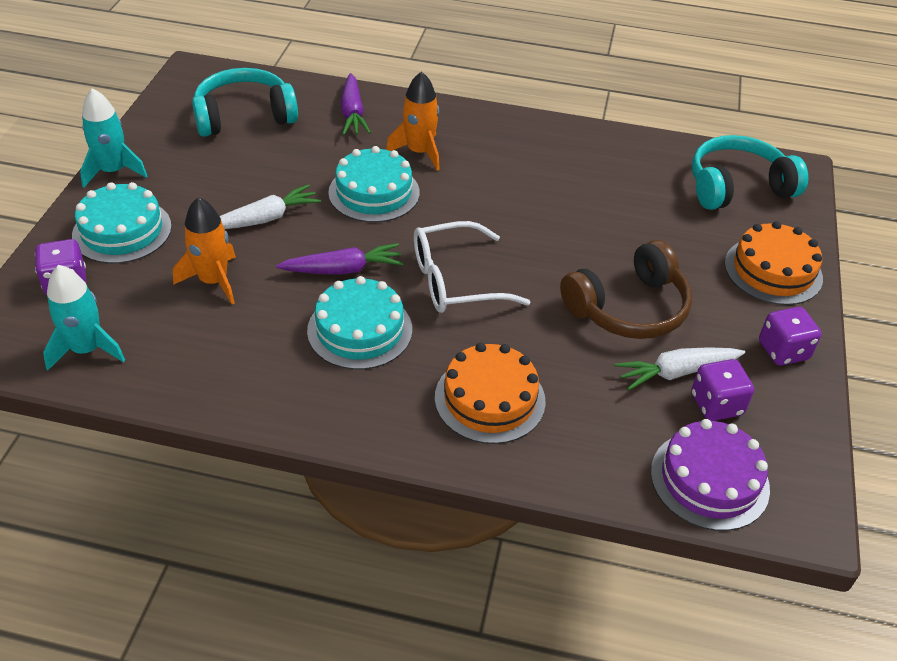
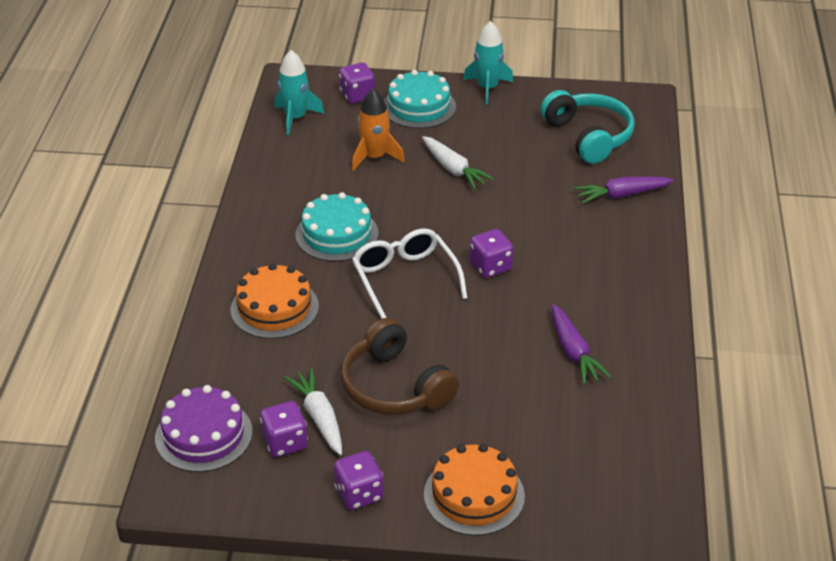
camera: 85 degrees right, 5 degrees down
purple carrot [276,243,404,275] -> purple carrot moved to [552,304,611,384]
turquoise cake [328,146,420,222] -> none
orange rocket [386,71,440,171] -> none
turquoise headphones [692,135,808,210] -> none
none -> purple dice [470,229,513,278]

